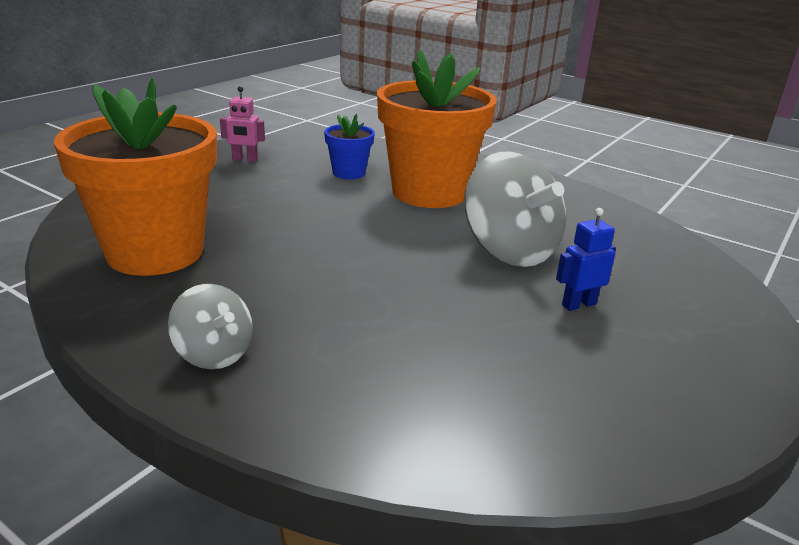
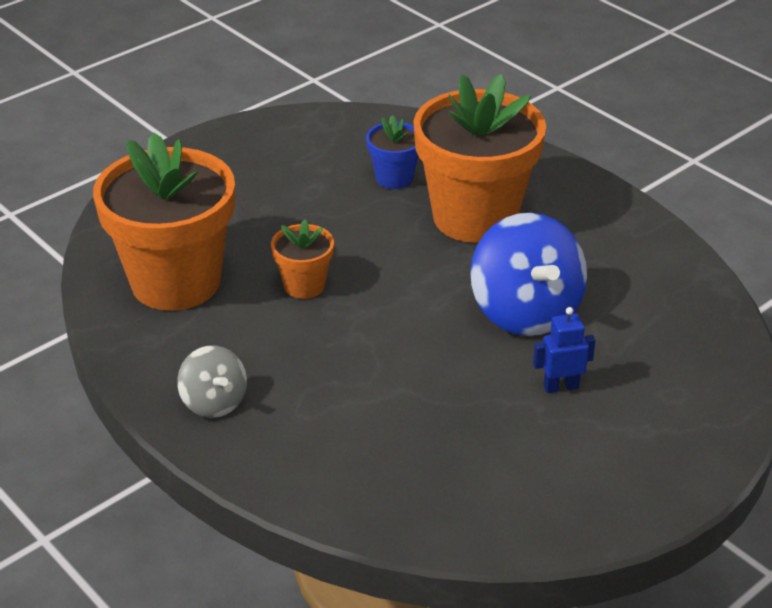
camera: 15 degrees right, 10 degrees up
pink robot [220,86,265,162] -> none
grey spinning top [464,151,566,267] -> blue spinning top [470,213,587,336]
none -> orange flower pot [271,220,334,299]

